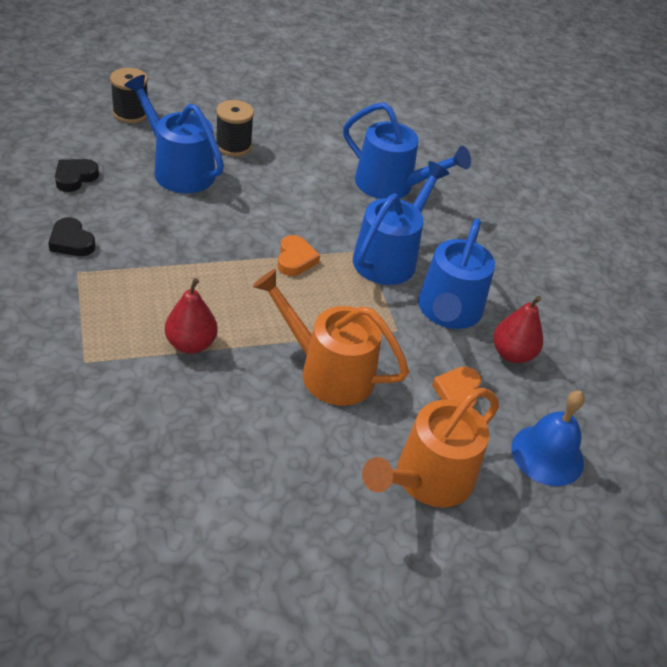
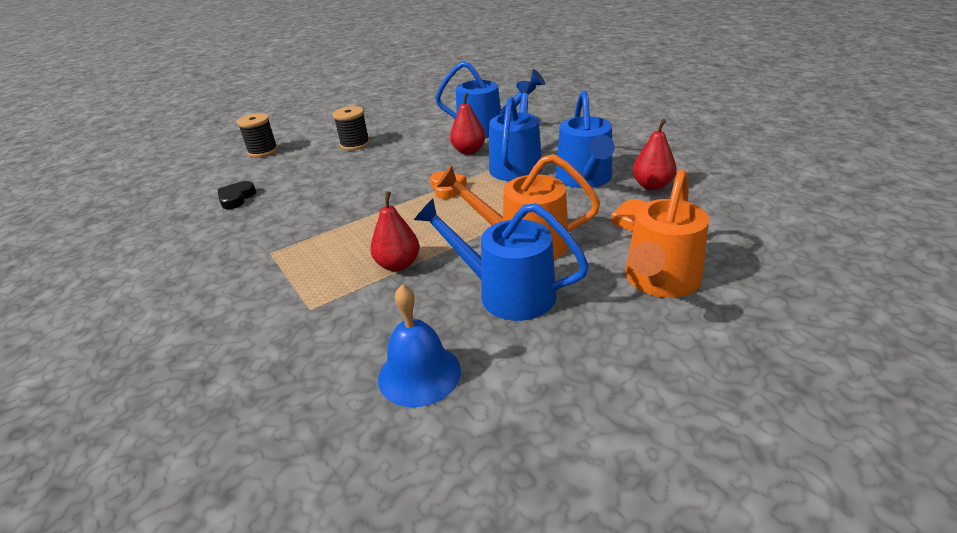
camera: 10 degrees left, 10 degrees down
black heart [48,217,96,256] -> none
blue watering can [124,75,224,193] -> blue watering can moved to [414,198,589,321]
blue bell [512,391,585,486] -> blue bell moved to [378,285,461,407]
none -> red pear [450,92,486,155]

